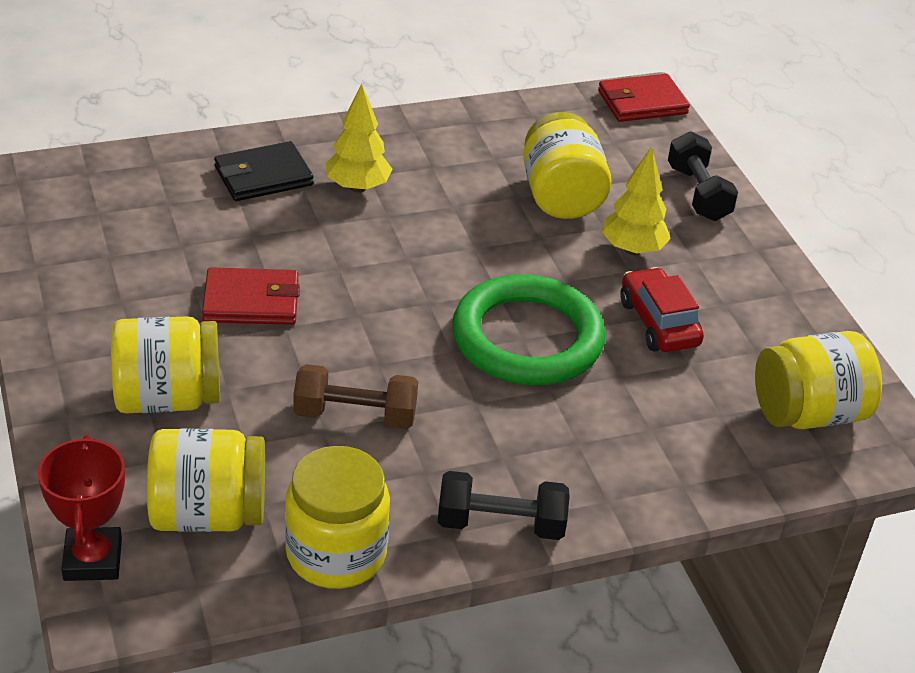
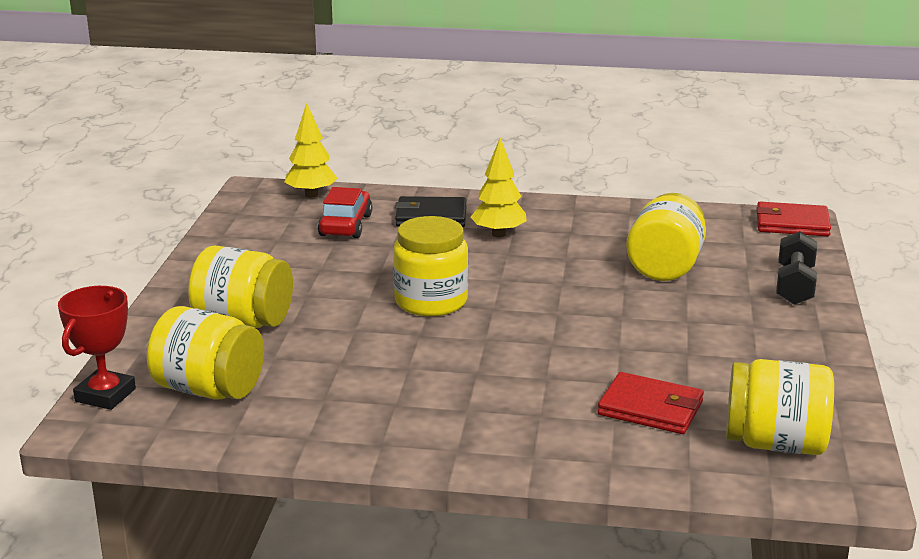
camera: 30 degrees right, 15 degrees down
red wallet [202,267,300,325] -> red wallet moved to [598,372,704,434]
yellow jar [285,446,390,589] -> yellow jar moved to [393,216,468,316]
brown dumbbell [293,364,418,429] -> none
black dumbbell [438,471,570,540] -> none
green ring [452,274,605,385] -> none
yellow tree [602,146,671,255] -> yellow tree moved to [284,103,338,198]
red car [620,267,704,352] -> red car moved to [318,187,372,238]

